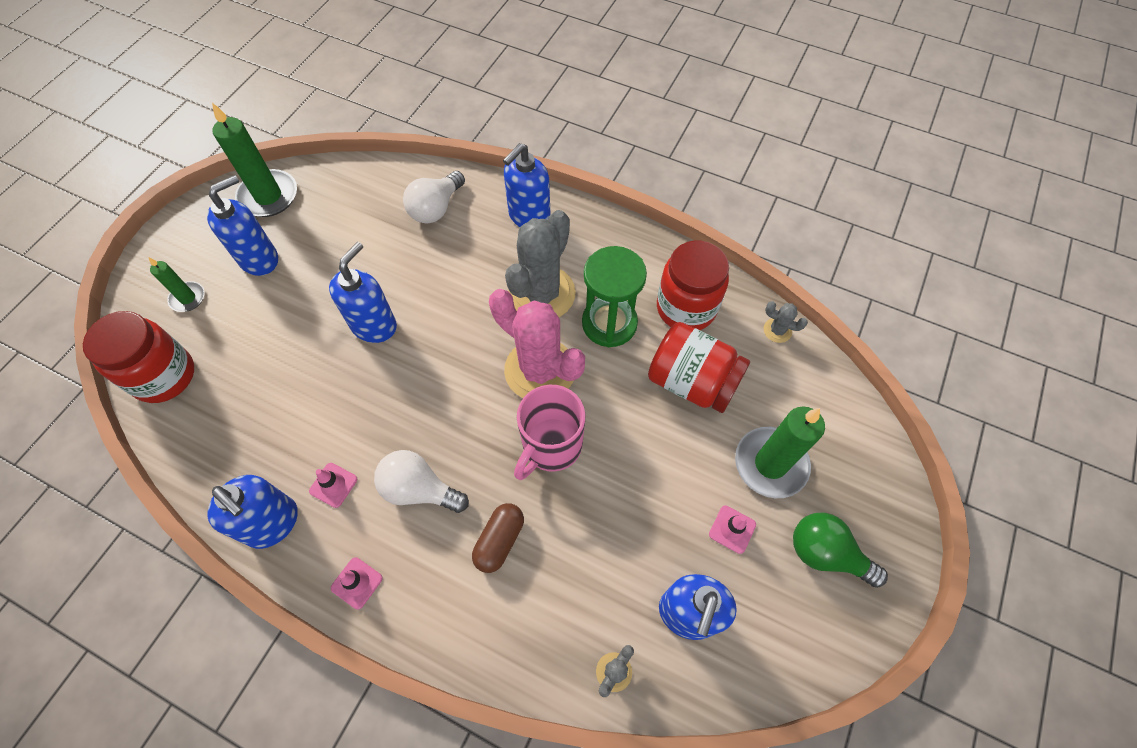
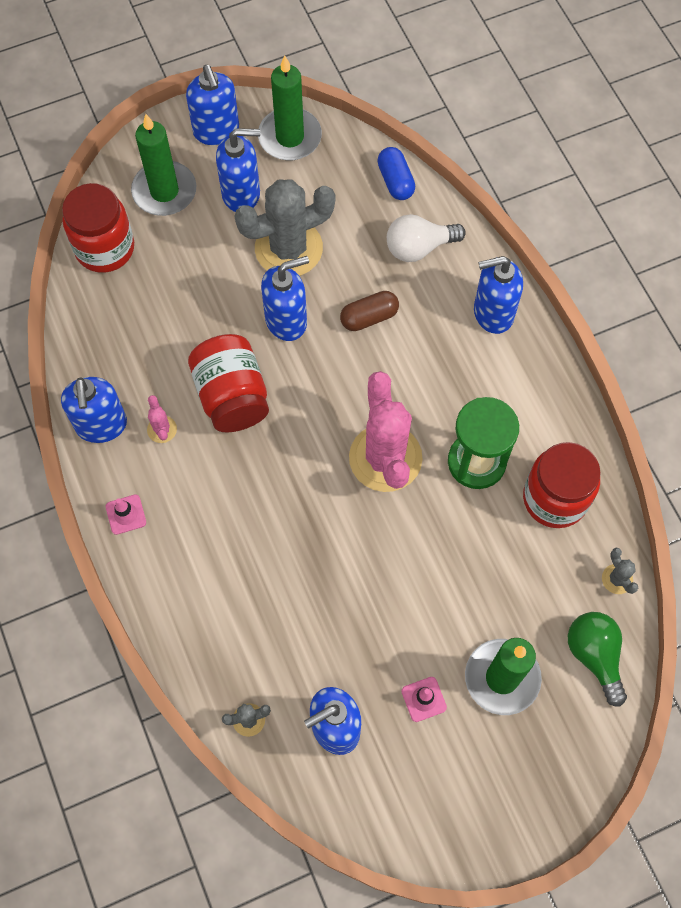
camera: 40 degrees right, 5 degrees up
green candle [148,257,204,312] -> green candle [131,114,196,216], size x1.83
pink traffic cone [309,463,357,508] -> pink cactus [147,395,177,443]
white light bulb [374,450,469,513] -> none
brown capsule [472,503,524,573] -> brown capsule moved to [340,291,399,331]
grey cactus [505,210,576,317] -> grey cactus moved to [235,179,335,276]
pink mug [514,385,585,480] -> none
red jar [648,322,750,413] -> red jar moved to [188,334,269,432]
green light bulb [793,513,888,588] -> green light bulb moved to [568,612,627,707]
none -> blue soap dispenser [186,65,239,145]
none -> blue capsule [377,147,415,200]

